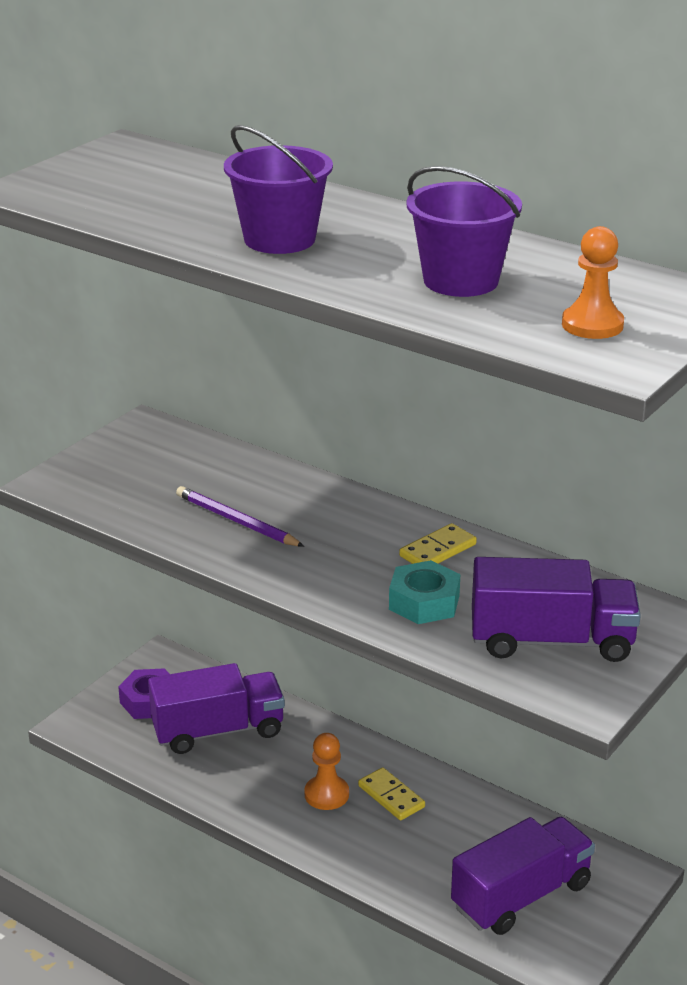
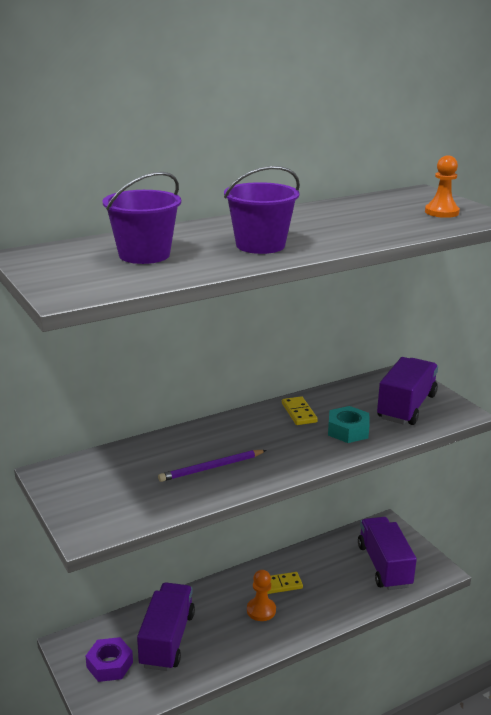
camera: 65 degrees left, 5 degrees down
purple bucket [406,166,522,297] -> purple bucket moved to [103,172,181,264]

